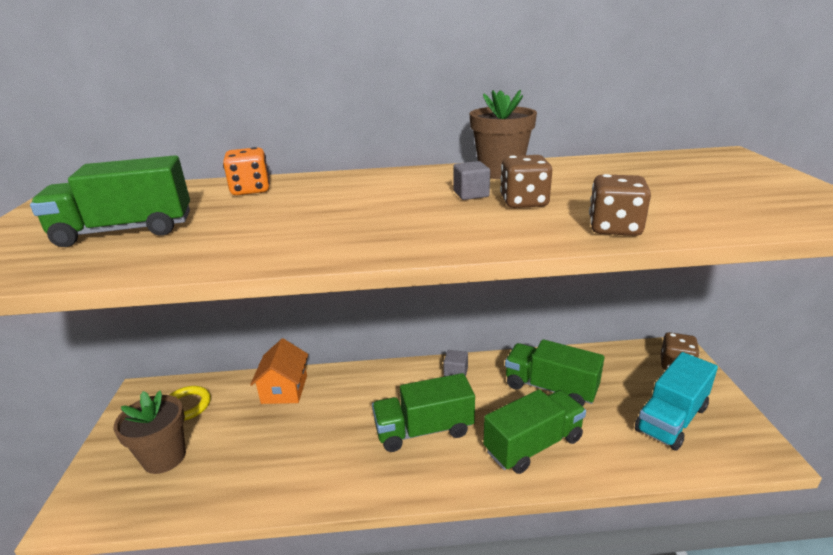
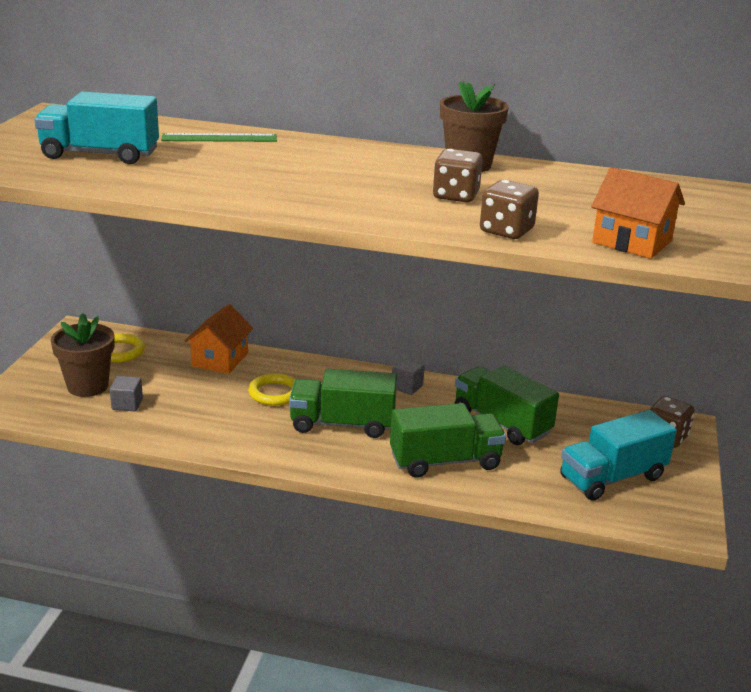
camera: 15 degrees right, 0 degrees up
green truck [30,155,190,247] -> turquoise truck [34,92,159,164]
orange dice [223,147,270,195] -> green ruler [161,133,277,142]
grey cube [453,161,490,200] -> grey cube moved to [110,376,143,411]
none -> yellow ring [248,373,296,406]
none -> orange house [591,167,685,259]

